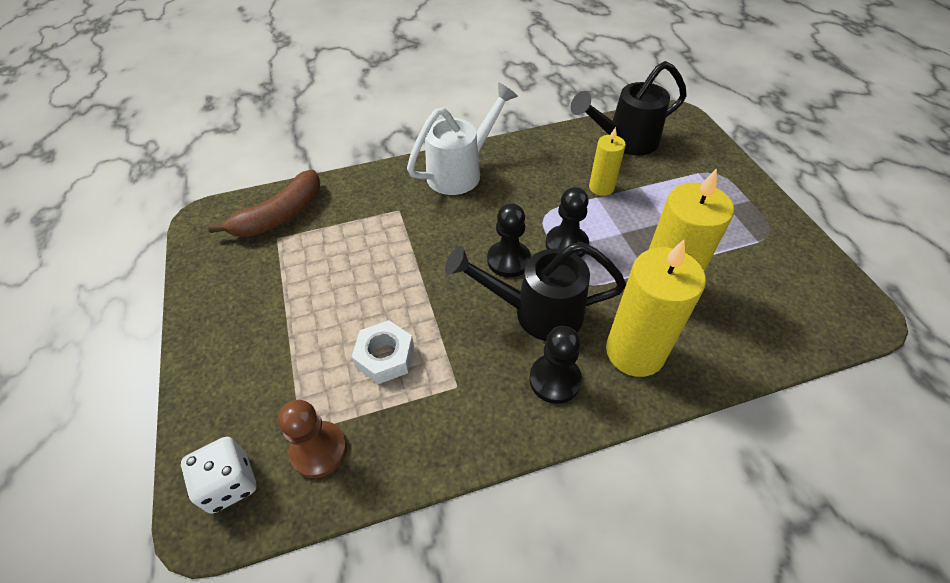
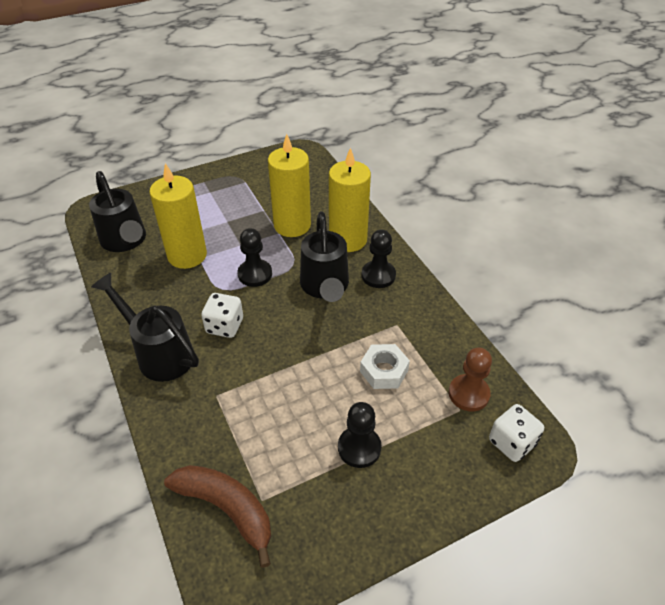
camera: 100 degrees left, 5 degrees down
white watering can [407,82,518,195] -> black watering can [91,272,199,382]
black pawn [487,203,531,278] -> black pawn moved to [338,402,381,468]
yellow candle [589,127,626,196] -> yellow candle [149,163,207,269], size x1.80
none -> white dice [201,293,243,338]

